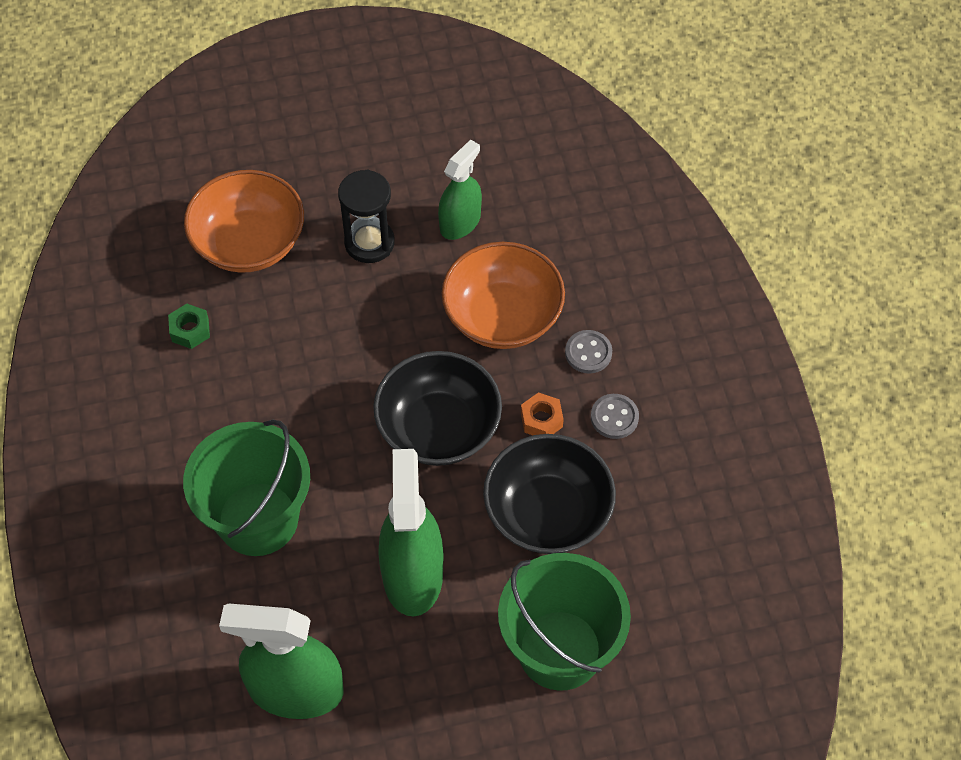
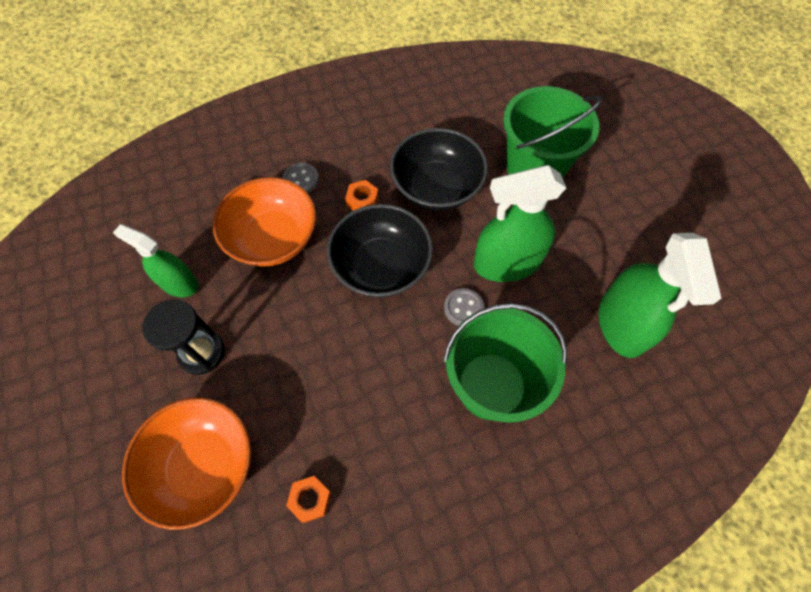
camera: 100 degrees left, 5 degrees up
green nut [168,304,210,349] -> orange nut [286,476,332,523]
grey button [591,394,639,439] -> grey button moved to [444,288,484,326]

